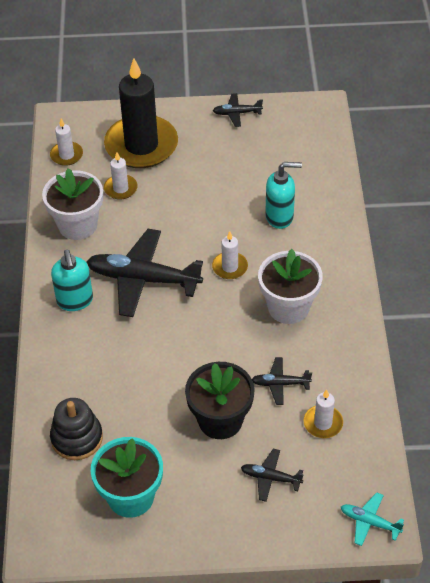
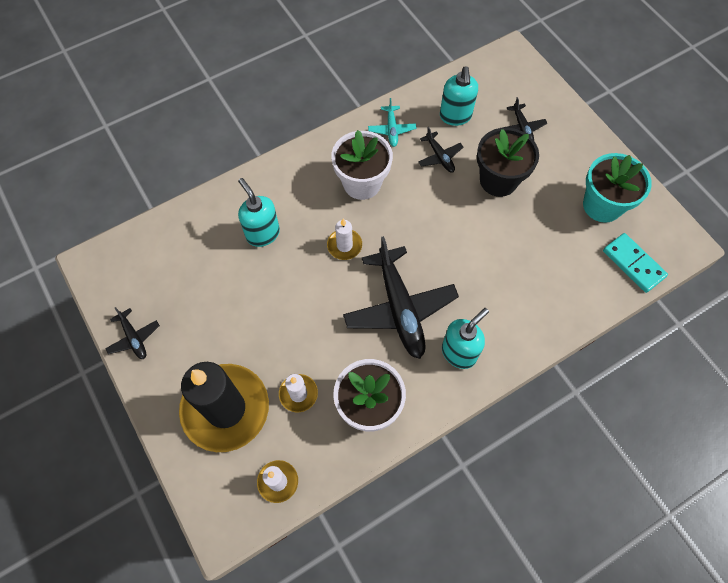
camera: 120 degrees left, 15 degrees up
black stacking toy [50,398,103,460] -> none
white candle [304,389,343,438] -> turquoise soap dispenser [440,66,478,126]
turquoise plane [341,492,404,546] -> turquoise plane moved to [368,98,417,147]
none -> turquoise domino [603,233,668,293]

